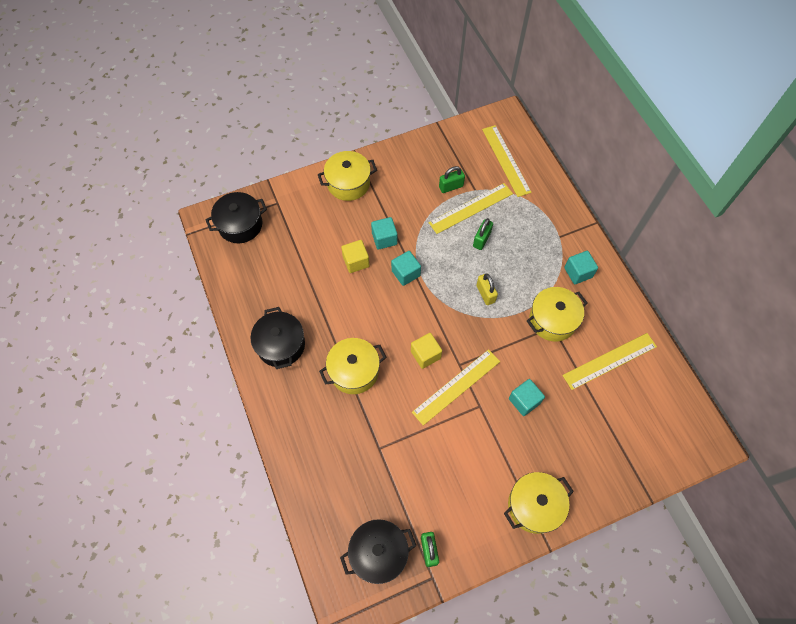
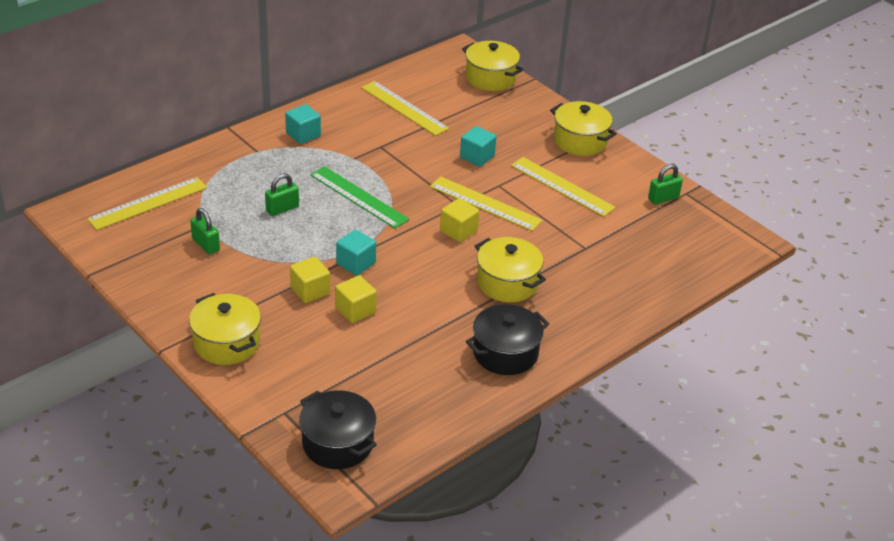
camera: 110 degrees left, 25 degrees down
black pot [340,519,416,584] -> none
turquoise cube [371,217,397,250] -> yellow cube [290,257,330,303]
yellow ruler [428,183,513,234] -> yellow ruler moved to [511,157,616,217]
green padlock [473,218,493,250] -> green padlock turned 45 degrees counterclockwise [265,173,299,216]
yellow padlock [476,273,498,305] -> green ruler [310,166,409,228]
yellow pot [527,287,588,341] -> yellow pot moved to [462,41,523,91]

